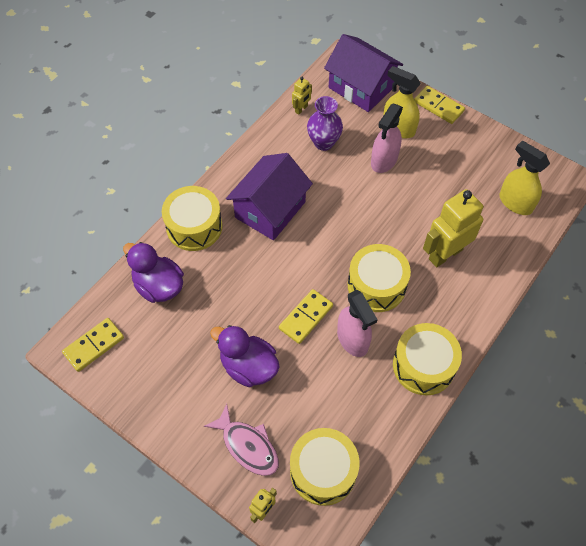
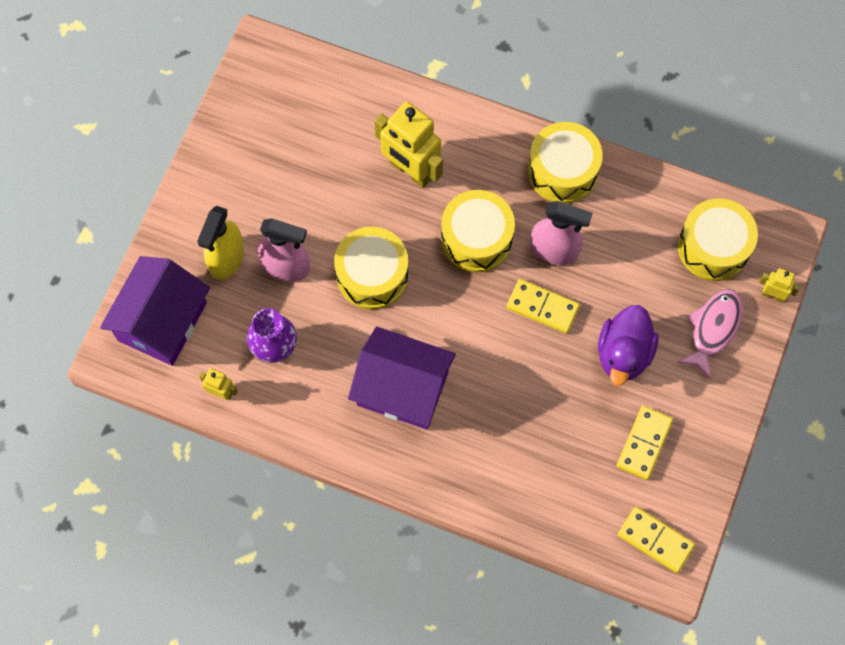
camera: 105 degrees left, 10 degrees up
purple duck [123,242,184,303] -> none
yellow drum [162,186,223,251] -> yellow drum moved to [334,227,409,310]
pink spray bottle [337,290,378,357] -> pink spray bottle turned 60 degrees clockwise [530,201,593,265]
yellow domino [414,86,465,124] -> yellow domino moved to [617,406,673,480]
yellow spray bottle [499,140,550,215] -> none

